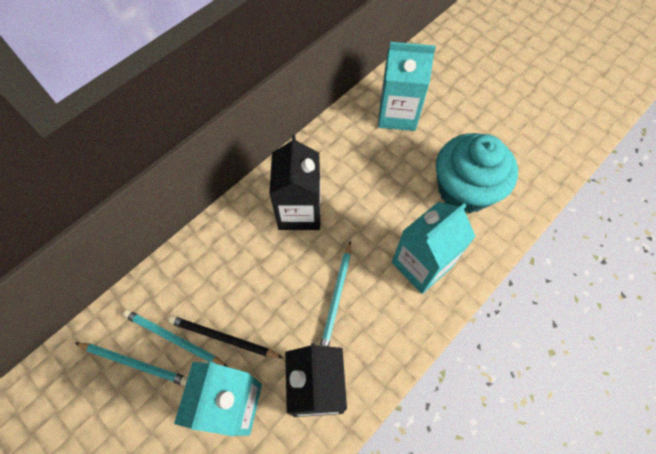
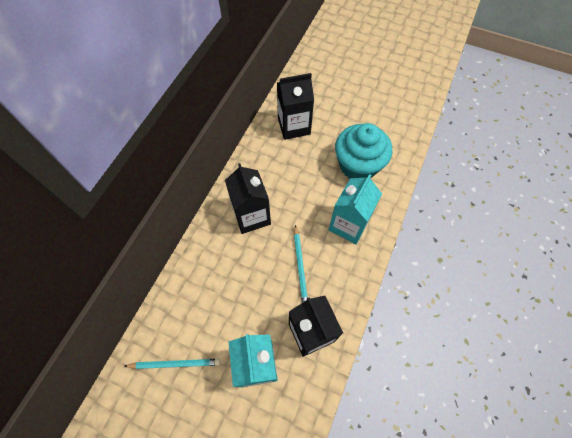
camera: 20 degrees left, 0 degrees up
turquoise pencil [123,310,228,367] -> none
black pencil [168,316,283,358] -> none
turquoise carton [378,42,436,131] -> black carton [277,73,314,140]

